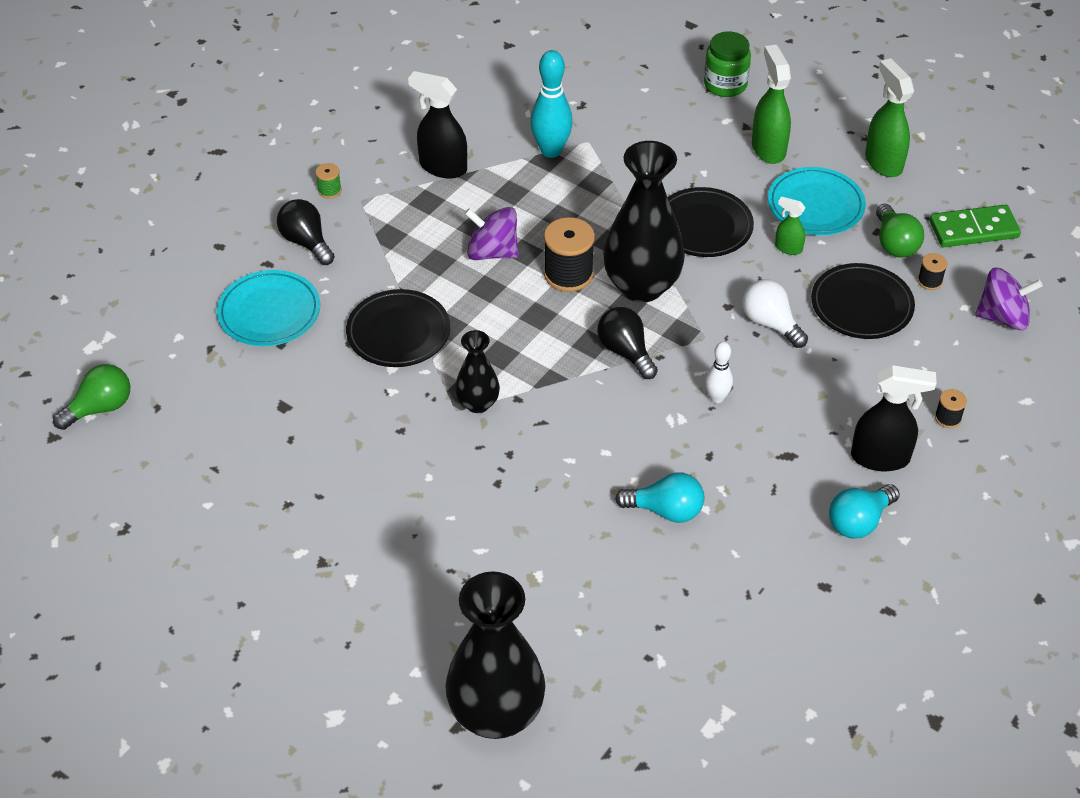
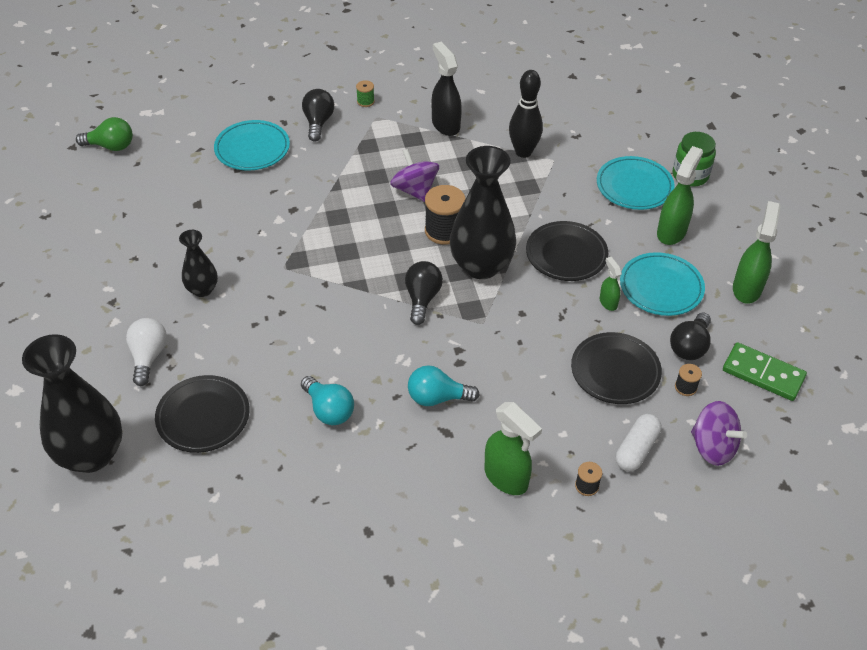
camera: 40 degrees right, 0 degrees up
black plate [346,289,450,367] -> black plate moved to [155,375,250,453]
black vase [455,330,500,413] -> black vase moved to [179,230,218,297]
turquoise bowling pin [530,50,573,158] -> black bowling pin [509,70,543,158]
white bowling pin [705,342,733,403] -> none
white light bulb [742,279,808,348] -> white light bulb moved to [126,318,167,386]
turquoise light bulb [829,484,900,539] -> turquoise light bulb moved to [408,365,480,406]
black spray bottle [851,365,937,472] -> green spray bottle [484,402,542,495]
green light bulb [876,204,924,258] -> black light bulb [670,312,711,360]
none -> turquoise plate [597,156,675,210]
none -> white capsule [616,414,662,471]

